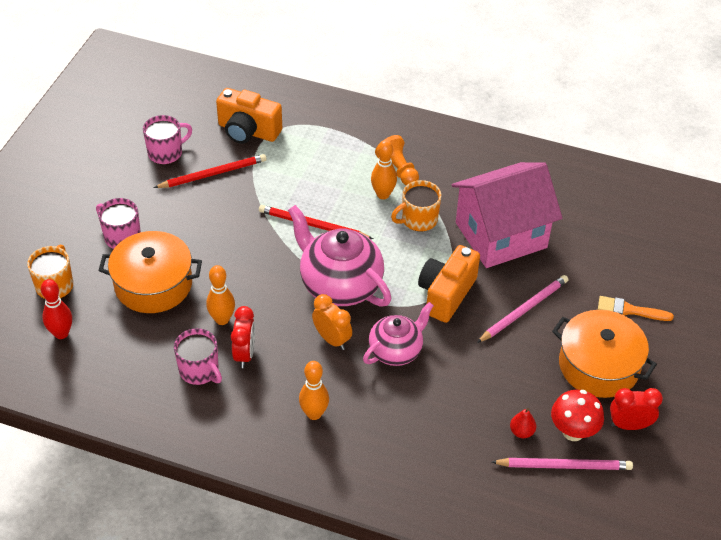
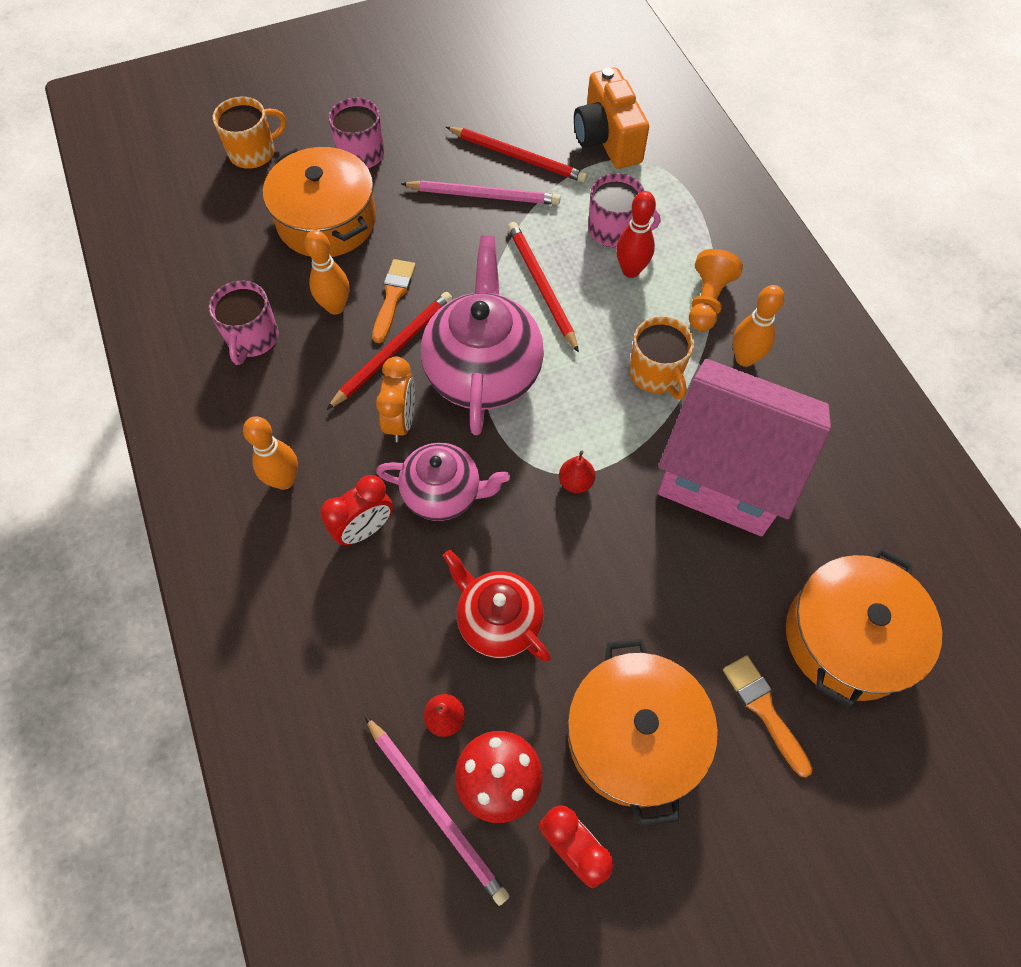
camera: 50 degrees right, 15 degrees up
red bowling pin [41,279,72,339] -> red bowling pin moved to [616,191,656,278]
pink mug [143,115,192,164] -> pink mug moved to [588,173,661,247]
red clock [231,306,255,368] -> red clock moved to [320,475,393,545]
orange bowling pin [371,140,397,199] -> orange bowling pin moved to [733,285,784,367]
orange mug [391,180,441,232] -> orange mug turned 135 degrees counterclockwise [629,316,694,400]
orange camera [418,245,480,323] -> red pear [559,450,595,493]
pink pencil [477,275,568,343] -> pink pencil moved to [401,180,561,205]
none -> red pencil [327,292,452,410]
none -> orange brush [372,259,416,343]
none -> red teapot [443,550,551,662]
none -> orange pot [786,548,942,708]

